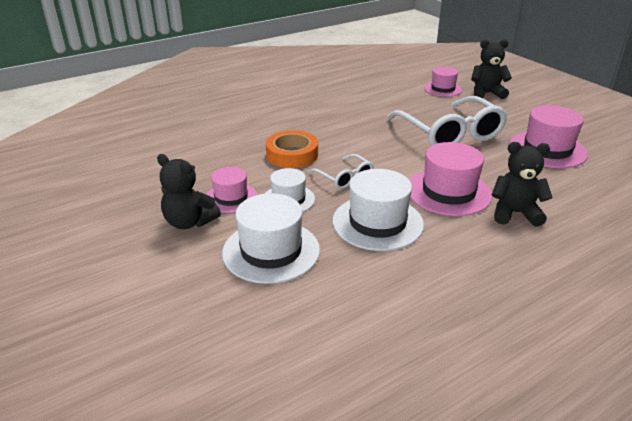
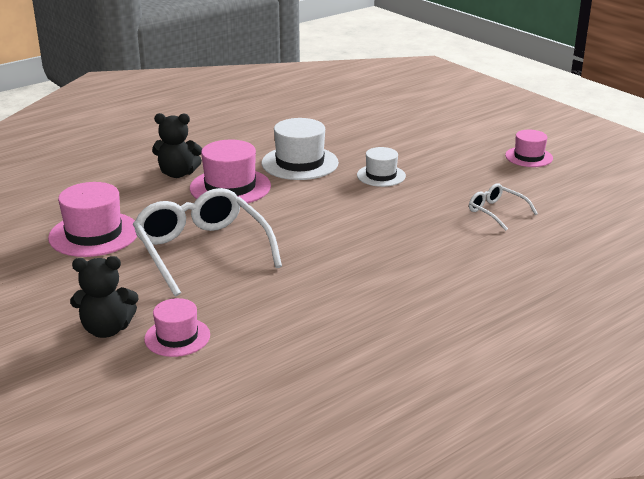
camera: 175 degrees right, 5 degrees down
black teddy bear [157,154,221,229] -> none
pink hat [206,167,258,213] -> pink hat moved to [505,130,553,167]
white hat [222,193,320,284] -> none
orange tape [266,130,318,168] -> none
white glasses [308,154,374,189] -> white glasses moved to [469,183,538,231]

